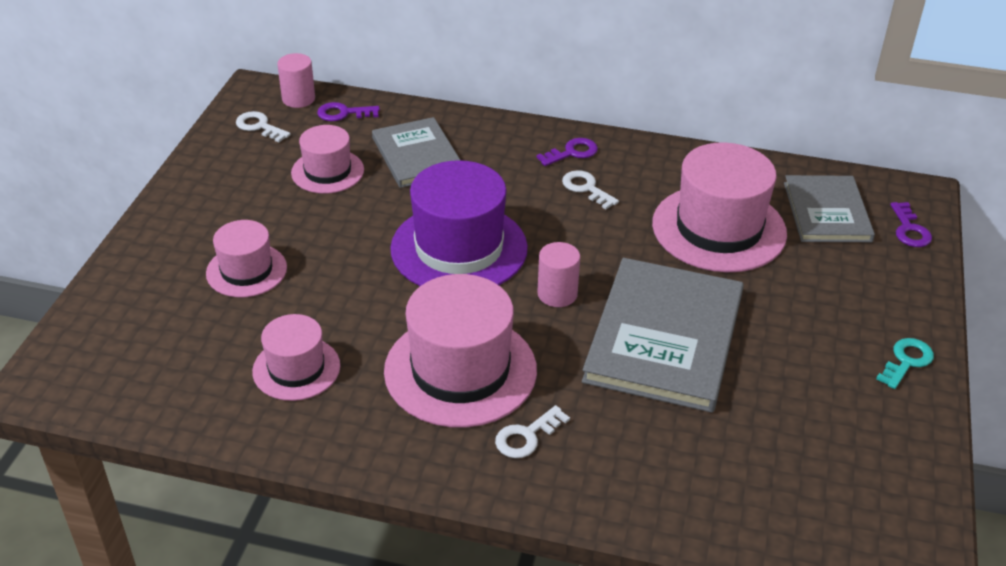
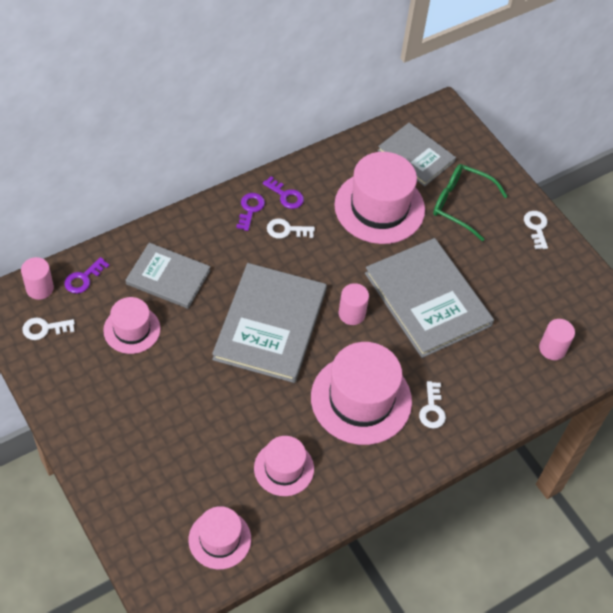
camera: 50 degrees left, 15 degrees up
pink hat [206,220,287,297] -> pink hat moved to [189,506,251,569]
purple hat [390,160,528,286] -> grey book [212,263,327,383]
turquoise key [876,338,934,389] -> white key [524,211,548,249]
purple key [890,202,932,247] -> purple key moved to [263,176,304,209]
none -> green glasses [433,164,508,241]
none -> pink cylinder [539,319,575,360]

